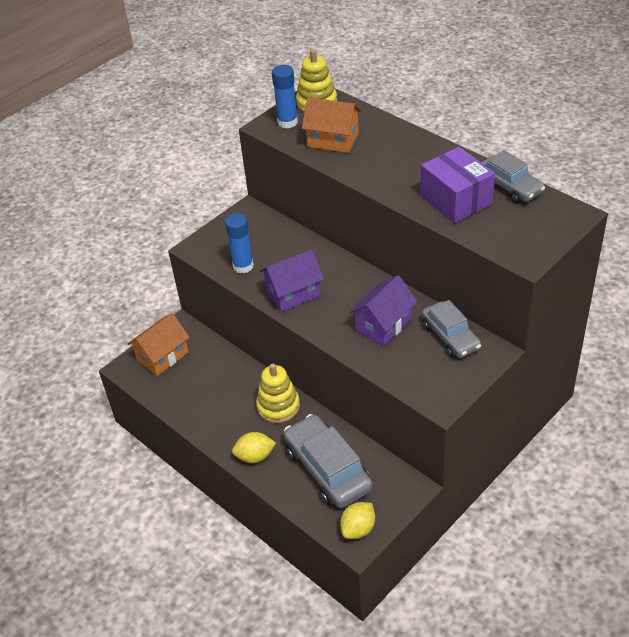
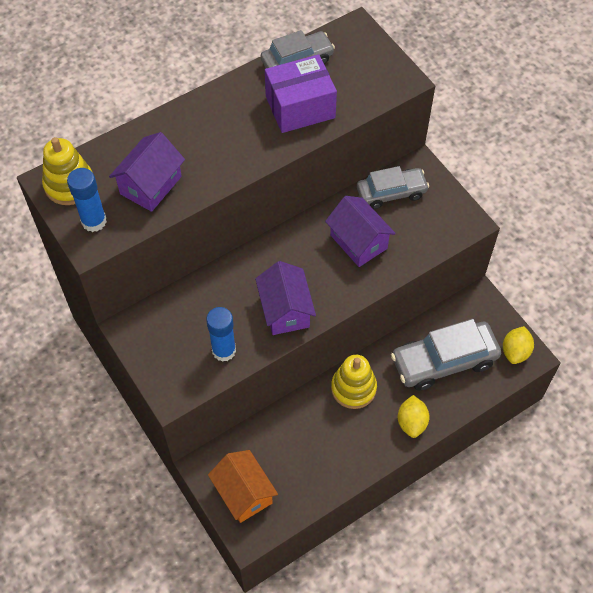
camera: 80 degrees left, 15 degrees up
orange house [302,97,362,153] -> purple house [109,132,185,212]
yellow lemon [340,502,375,539] -> yellow lemon turned 60 degrees clockwise [503,326,534,364]

